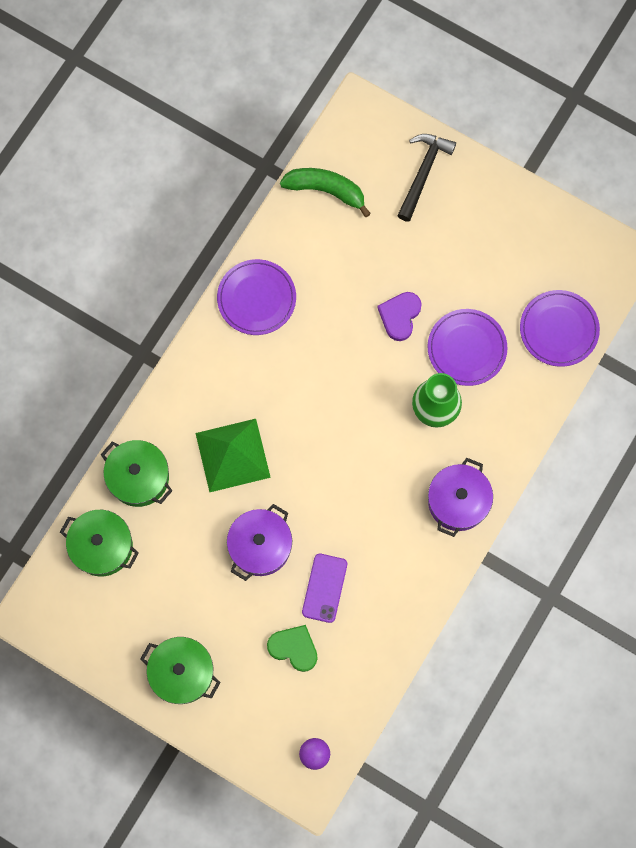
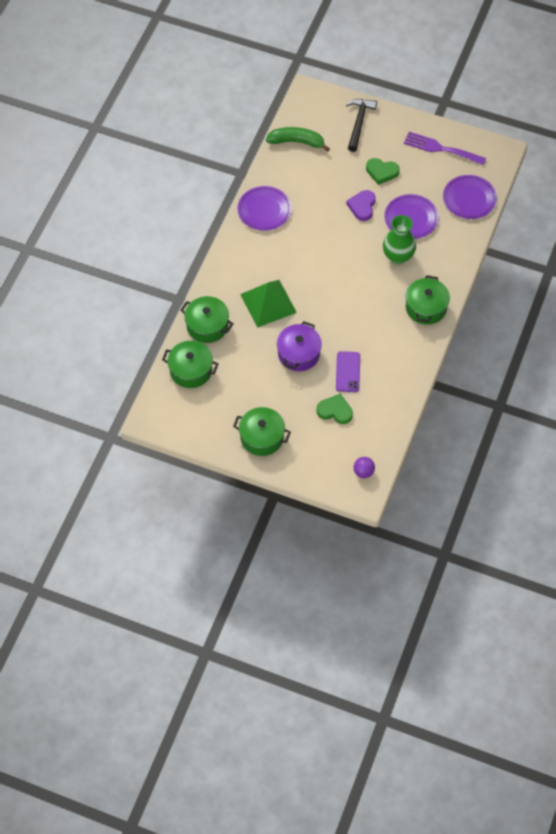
camera: 10 degrees left, 15 degrees down
purple pot [428,458,493,537] -> green pot [406,275,450,325]
none -> green heart [366,158,400,185]
none -> purple fork [404,132,486,165]

